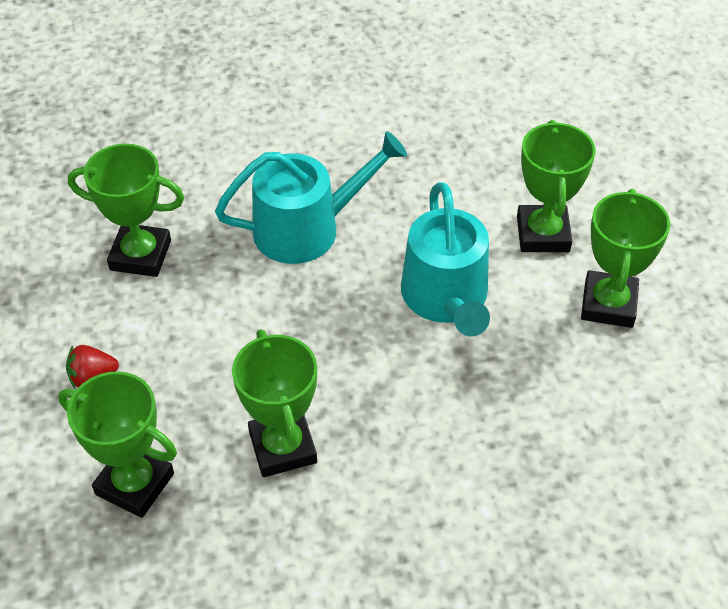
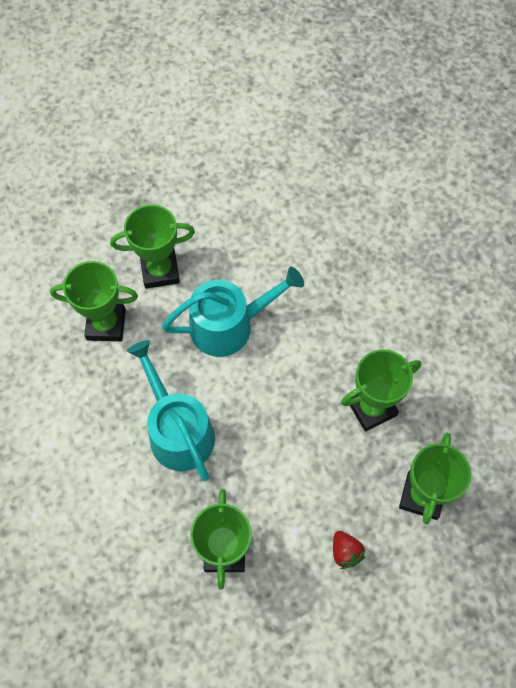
camera: 100 degrees left, 15 degrees up
green trophy [581,189,670,328] -> green trophy moved to [50,261,138,341]

